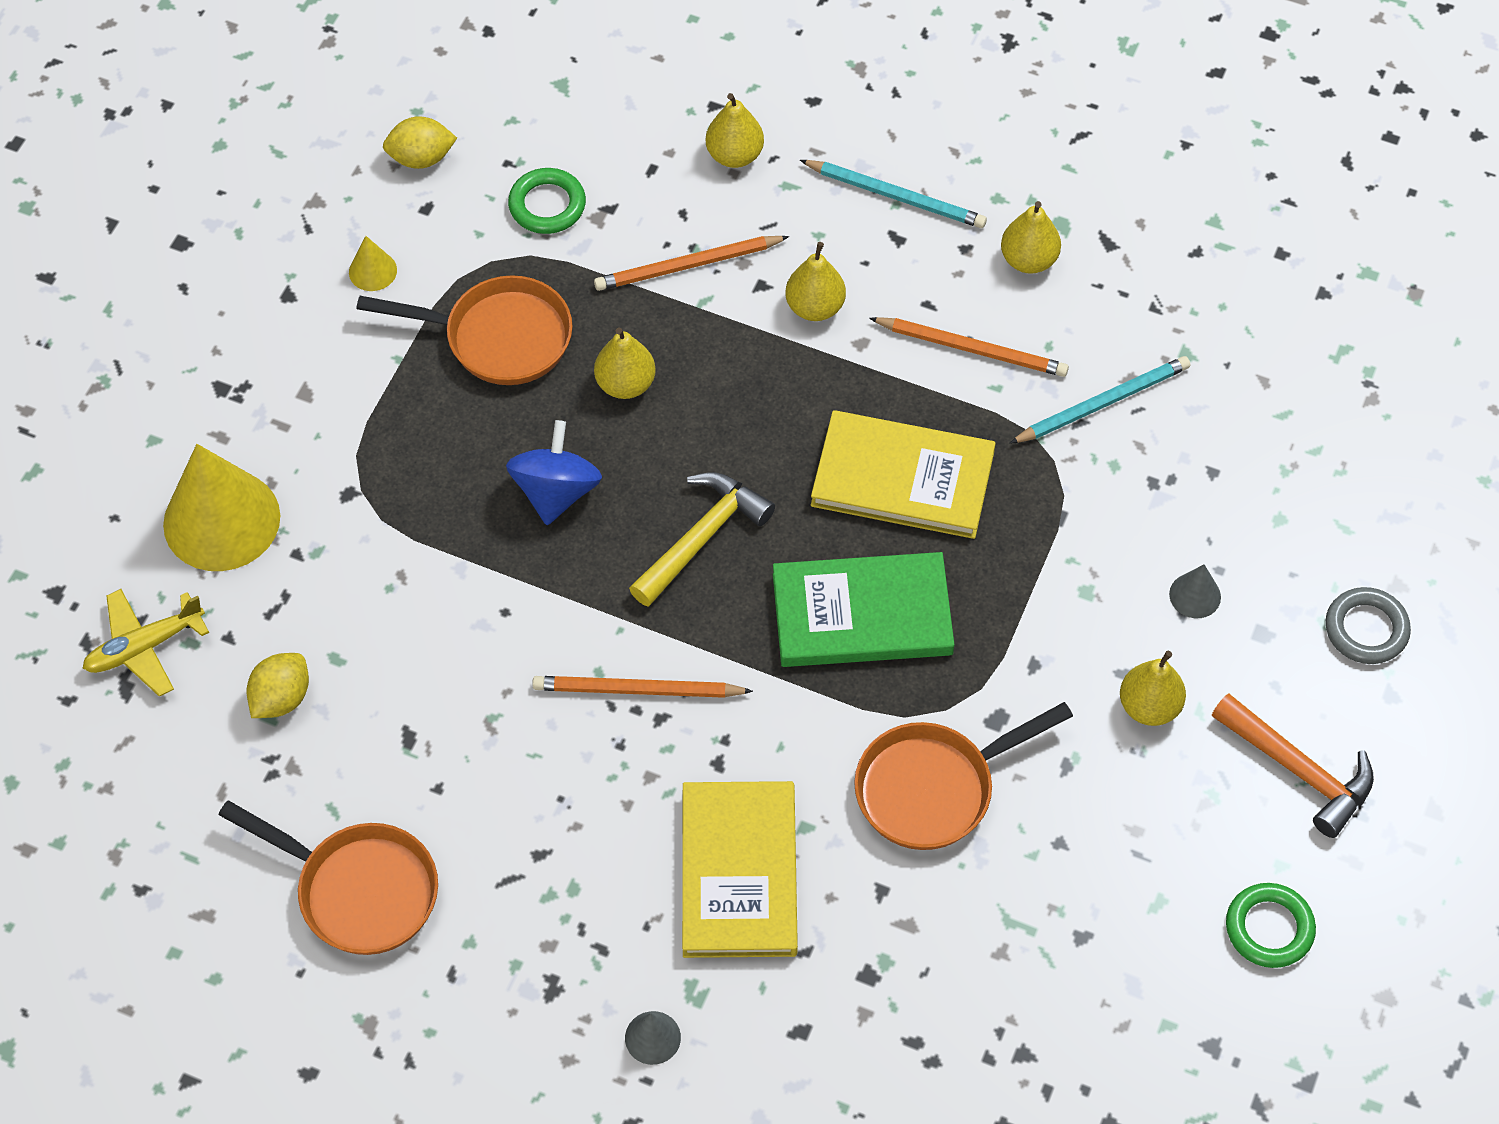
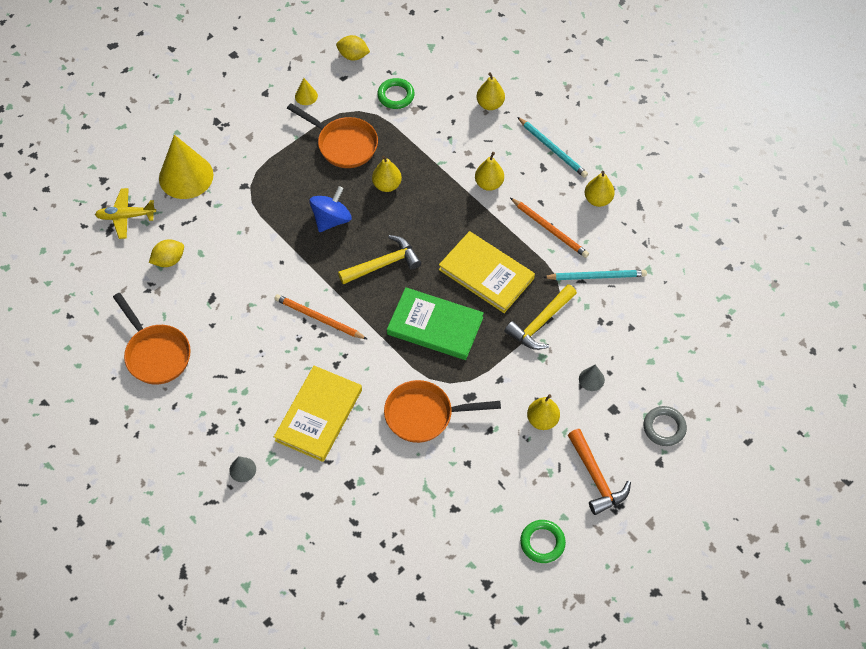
camera: 25 degrees right, 0 degrees up
orange pencil [594,236,789,291] -> none
none -> yellow hammer [505,284,577,350]

